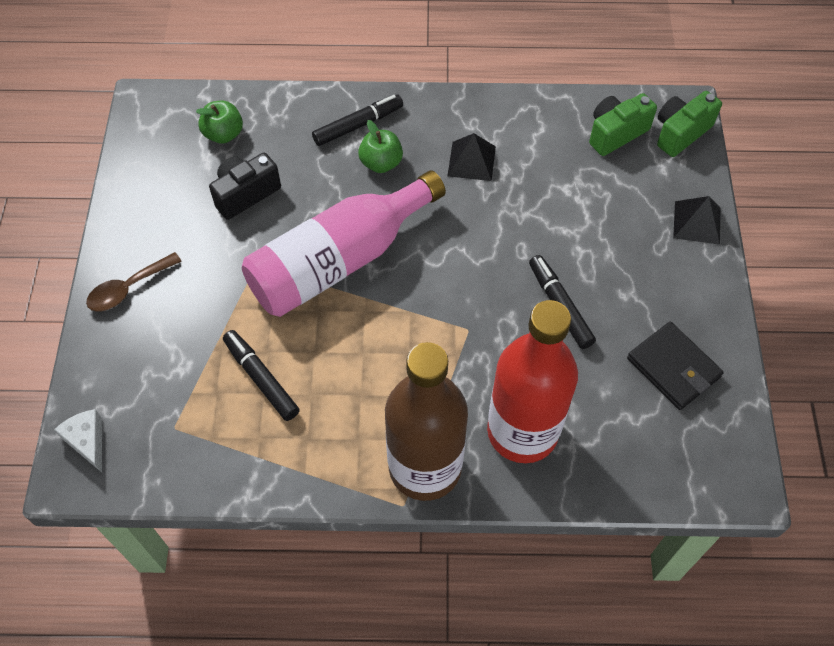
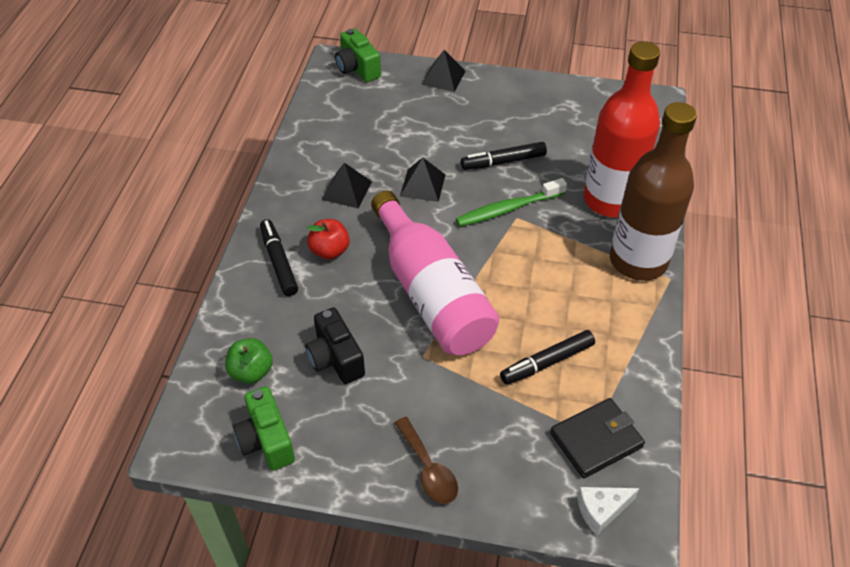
camera: 80 degrees left, 10 degrees down
green apple [358,120,403,173] -> red apple [307,219,350,259]
green camera [589,93,657,156] -> green camera moved to [233,386,295,471]
black wallet [627,322,724,410] -> black wallet moved to [550,398,645,478]
none -> black pyramid [400,158,446,202]
none -> green toothbrush [456,178,567,227]

